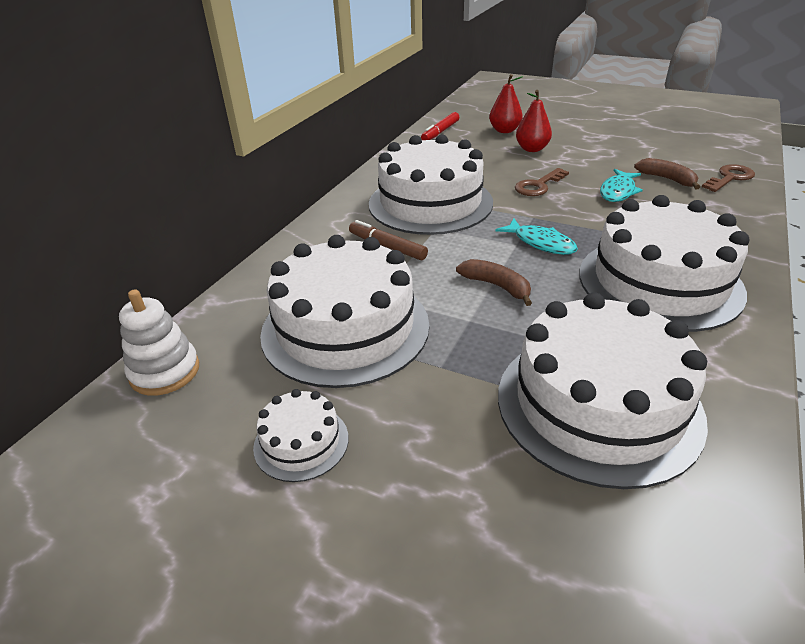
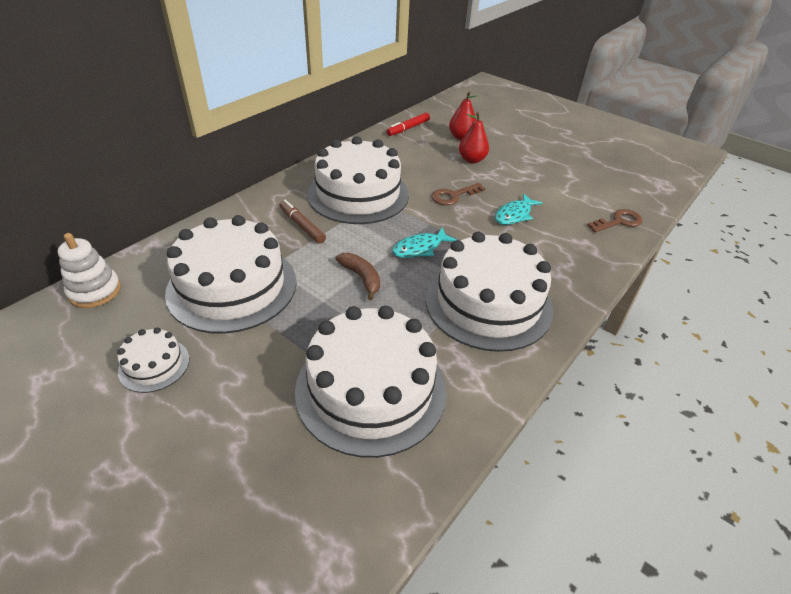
camera: 10 degrees right, 5 degrees up
turquoise fish [495,218,578,255] -> turquoise fish turned 90 degrees clockwise [392,227,456,258]
brown banana [634,158,700,189] -> none

